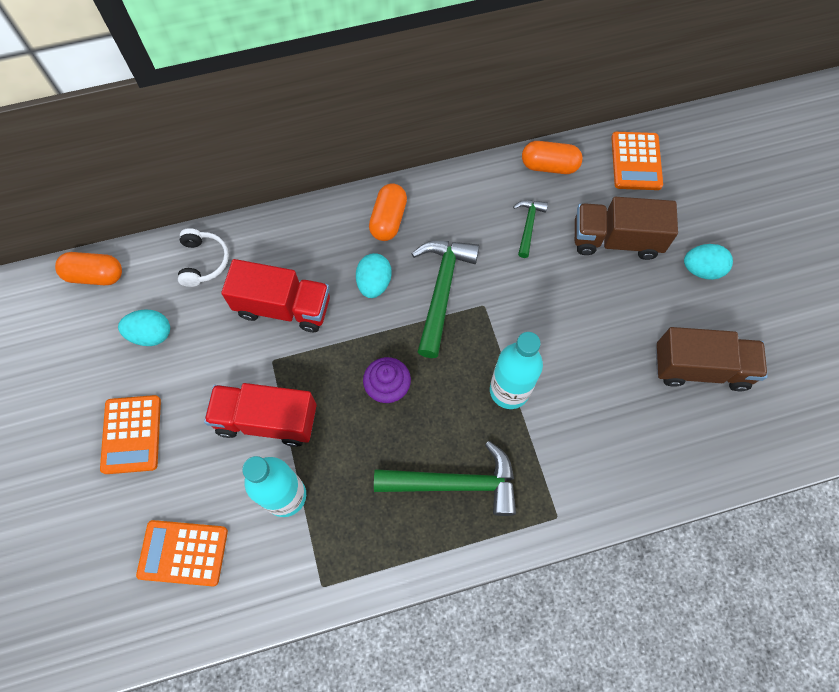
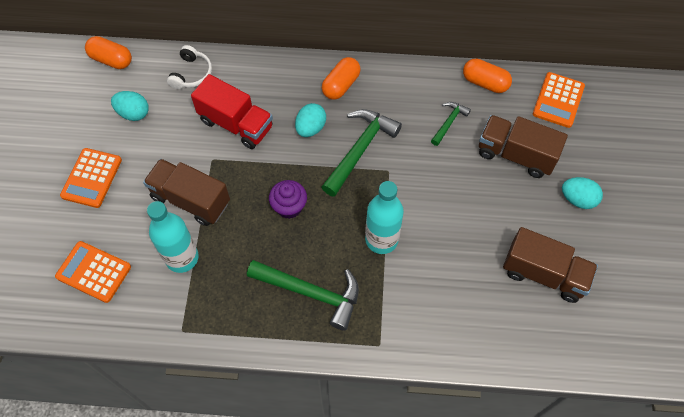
camera: 20 degrees right, 5 degrees down
red truck [204,383,317,447] -> brown truck [143,159,230,226]

